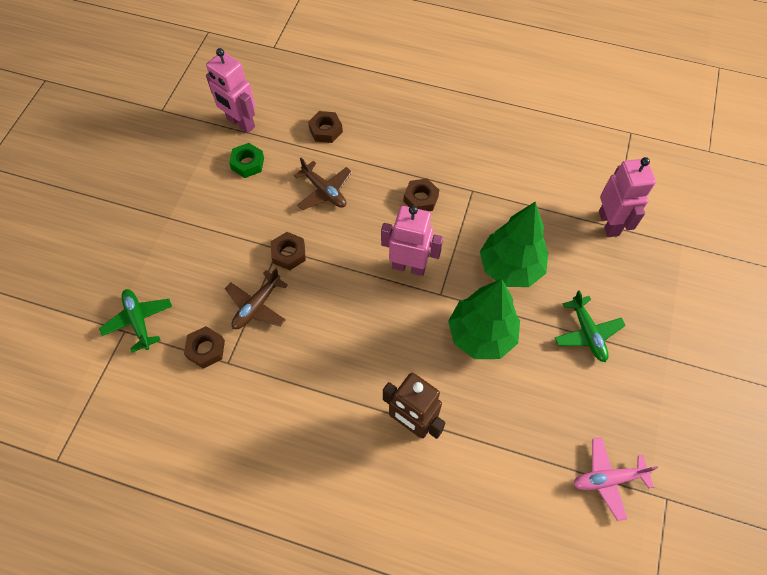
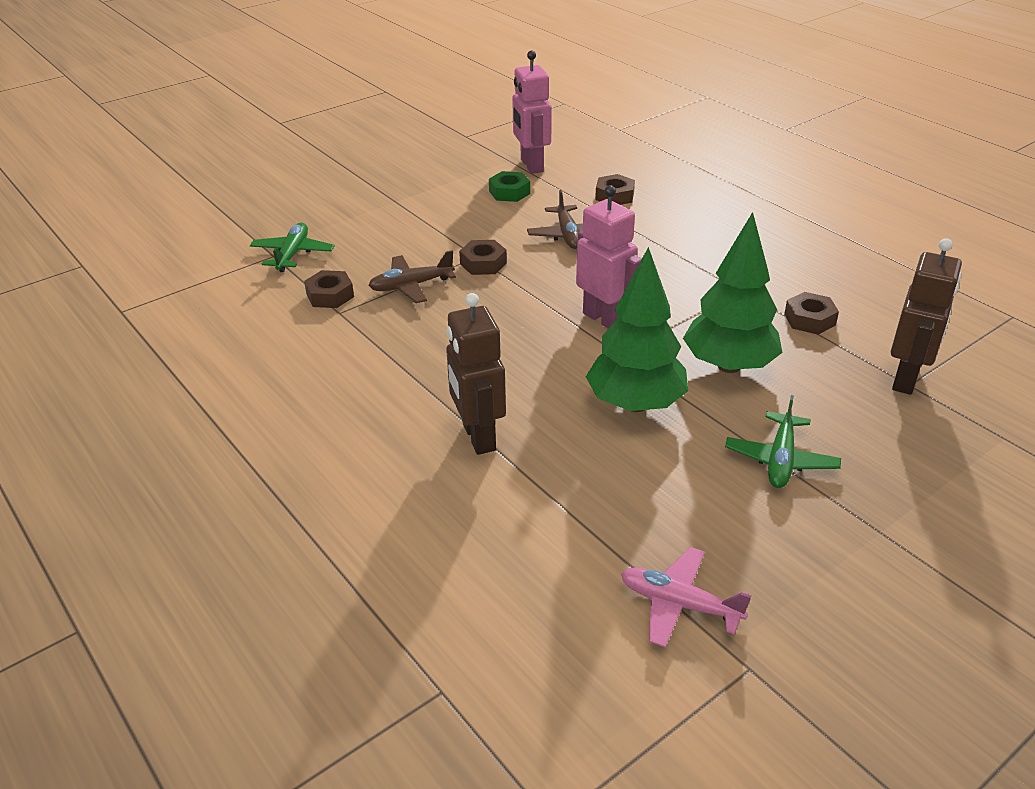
camera: 35 degrees right, 25 degrees down
brown nut [403,178,439,211] -> brown nut moved to [784,292,839,334]
pink robot [599,157,656,237] -> brown robot [891,238,962,395]

